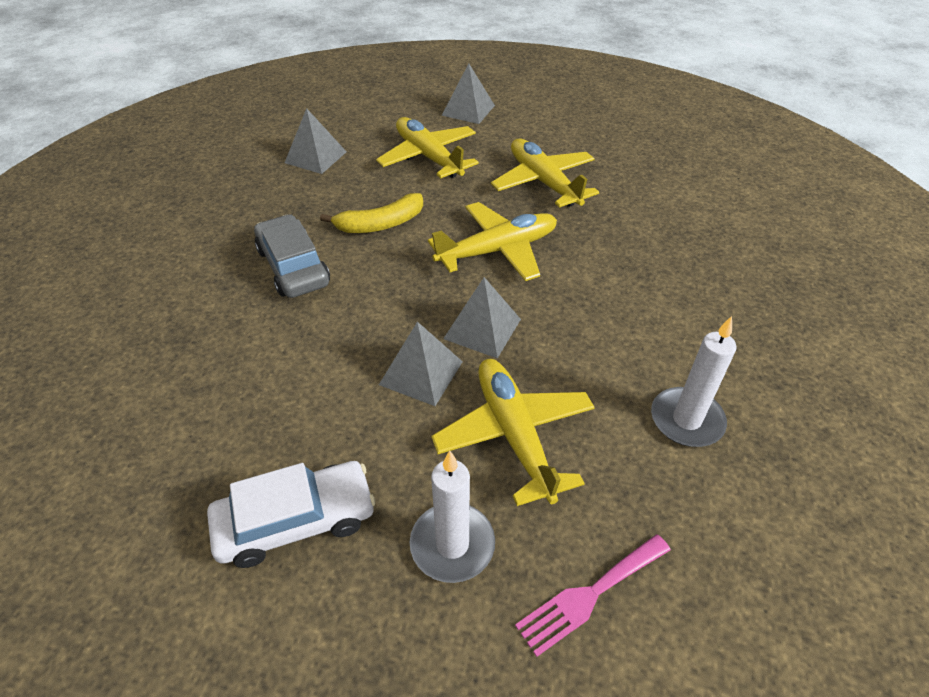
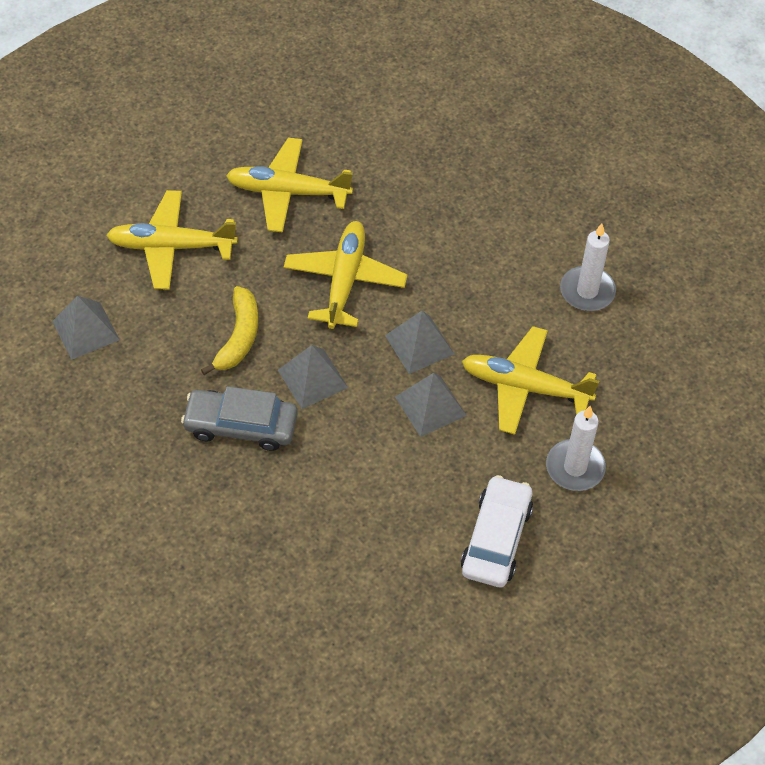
camera: 55 degrees left, 10 degrees up
grey pyramid [442,63,495,124] -> grey pyramid moved to [278,345,348,409]
pink fork [515,534,671,657] -> none

